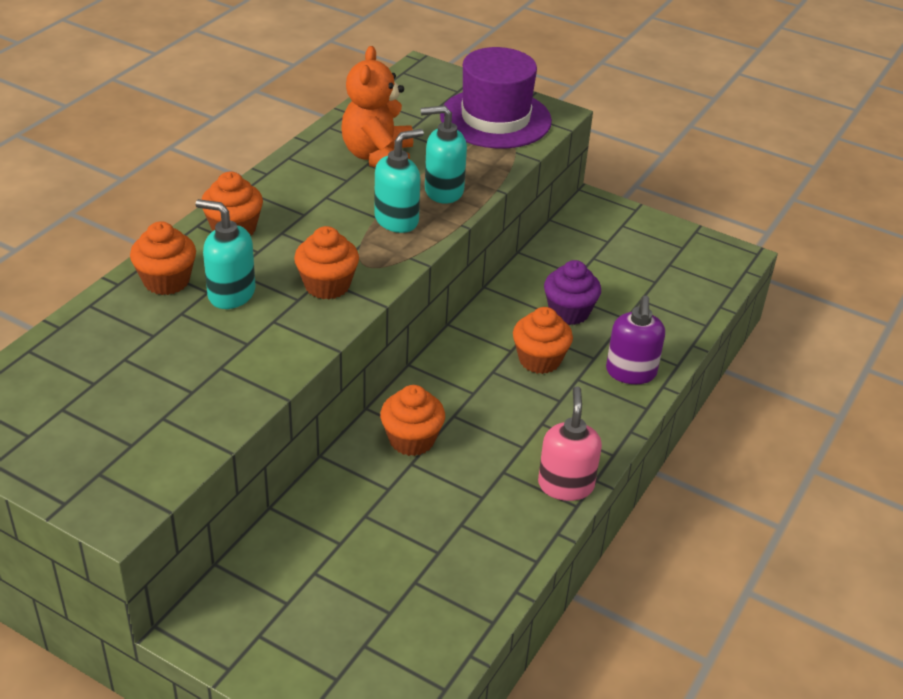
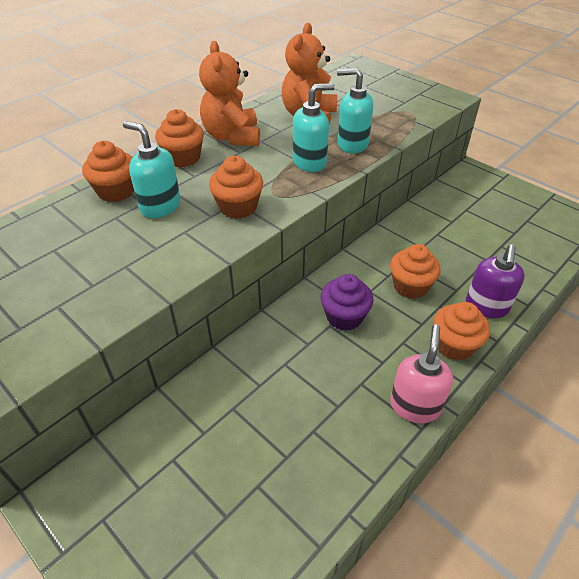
camera: 15 degrees right, 5 degrees up
orange cupcake [380,385,445,456] -> orange cupcake moved to [433,302,490,360]
purple hat [440,47,552,148] -> none
purple cupcake [544,260,601,325] -> purple cupcake moved to [320,274,373,331]
none -> orange teddy bear [199,41,260,146]

